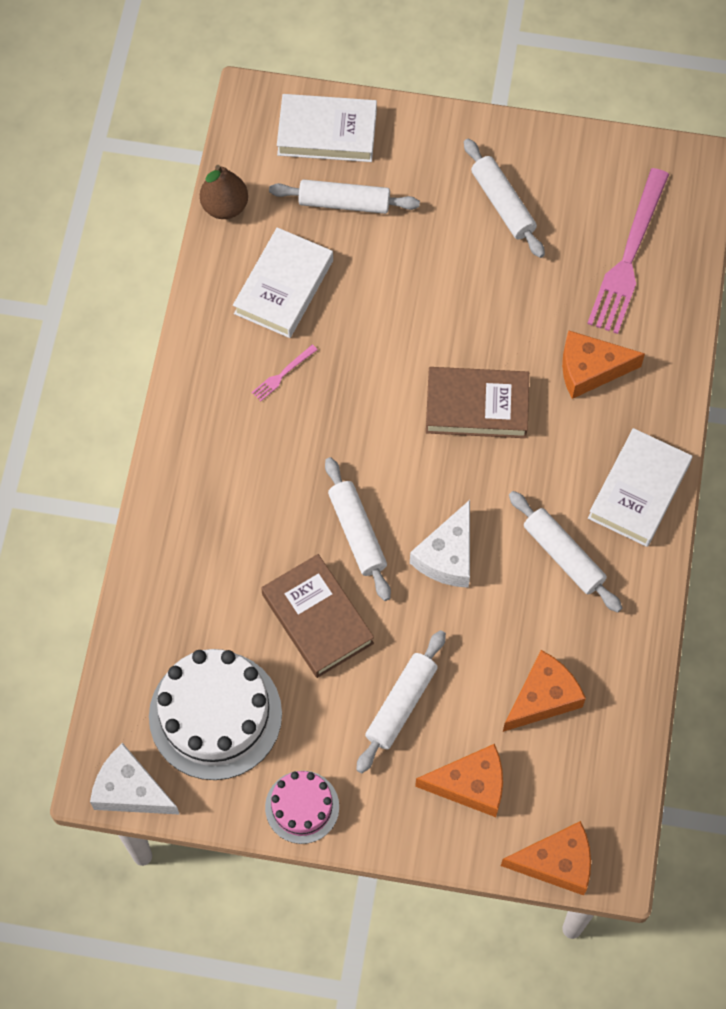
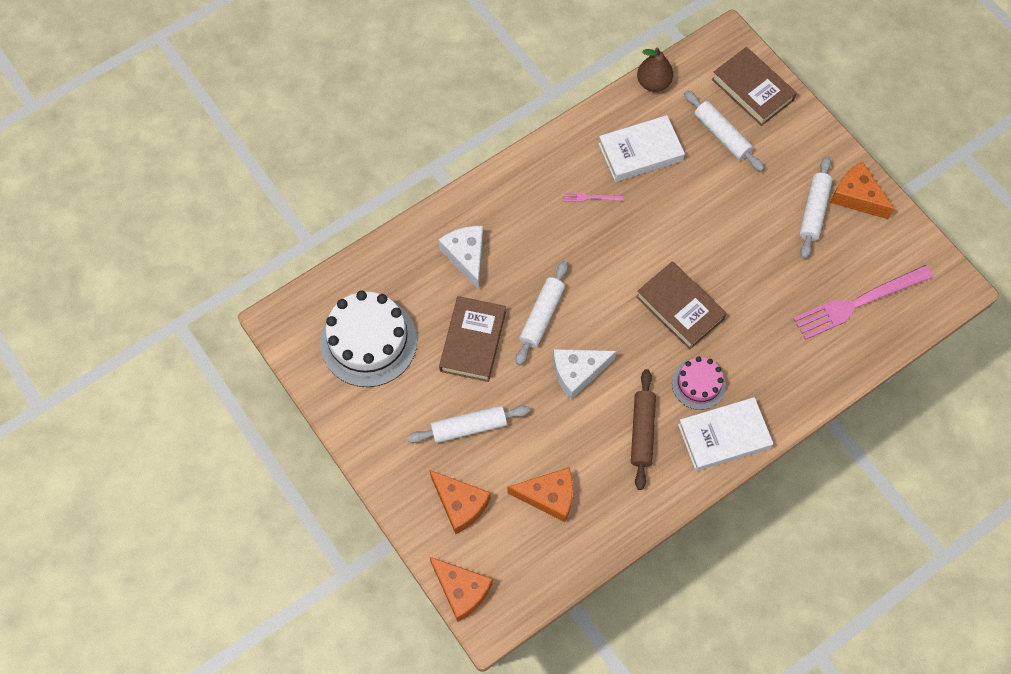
camera: 45 degrees right, 0 degrees up
white cheese [90,743,180,815] -> white cheese moved to [438,226,483,290]
pink cake [265,771,339,844] -> pink cake moved to [672,357,726,410]
white book [277,94,377,162] -> brown book [712,47,797,126]
white rolling pin [509,491,622,613] -> brown rolling pin [631,369,656,490]
orange cheese [562,330,645,399] -> orange cheese moved to [831,162,894,219]

